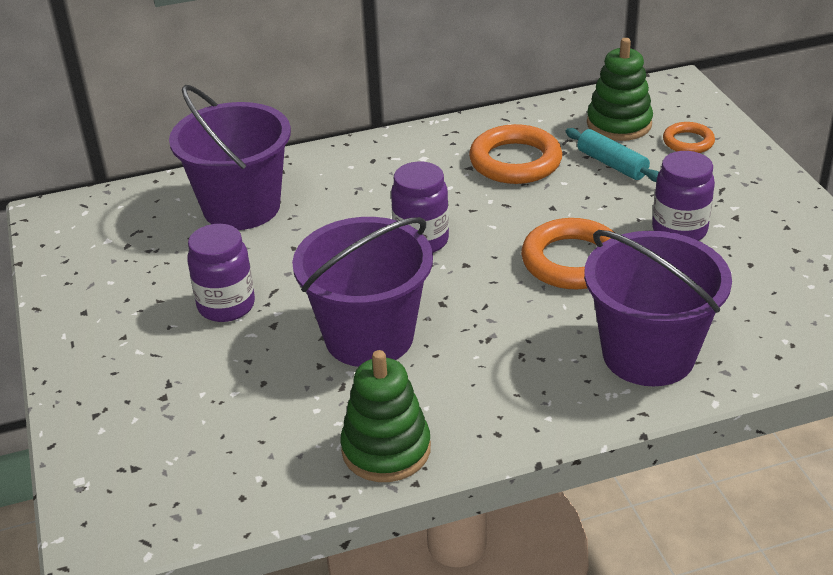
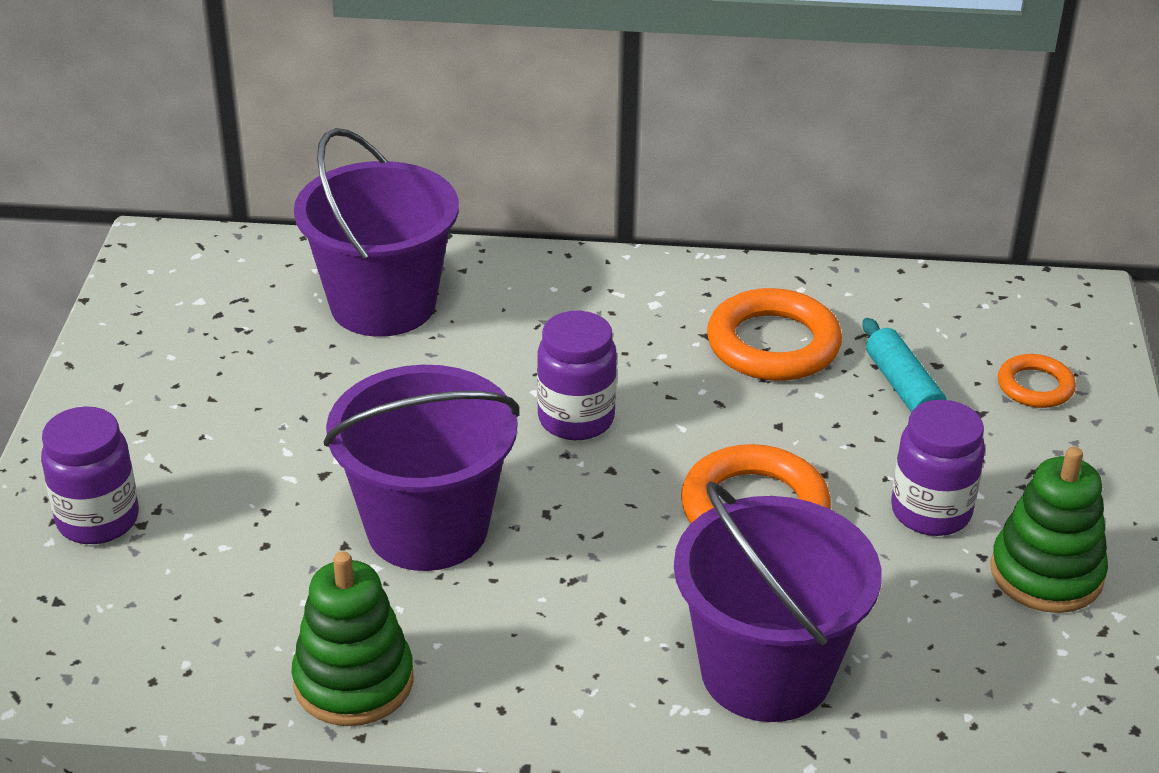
camera: 20 degrees right, 0 degrees up
purple jar [187,224,255,322] -> purple jar moved to [41,406,139,544]
green stacking toy [587,38,653,141] -> green stacking toy moved to [990,447,1108,613]

